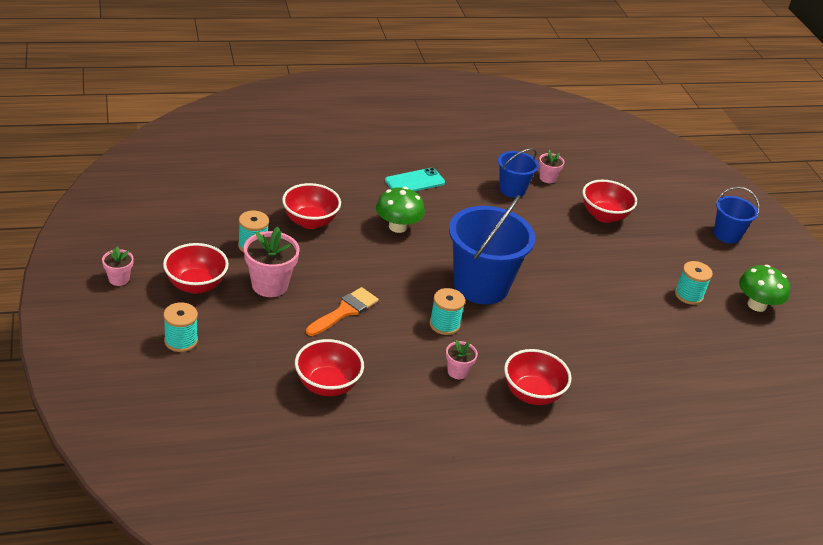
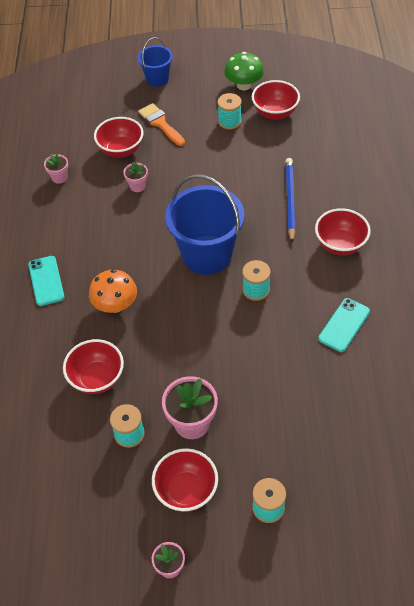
camera: 70 degrees left, 15 degrees up
red bowl [295,339,364,396] -> red bowl moved to [252,80,300,120]
orange brush [306,287,378,336] -> orange brush moved to [138,103,185,146]
green mushroom [376,187,425,233] -> orange mushroom [89,269,137,313]
pink flower pot [446,340,478,379] -> pink flower pot moved to [123,162,148,192]
blue bucket [498,148,539,198] -> none
none -> blue pencil [285,158,296,243]
none -> turquoise phone [318,298,370,352]

